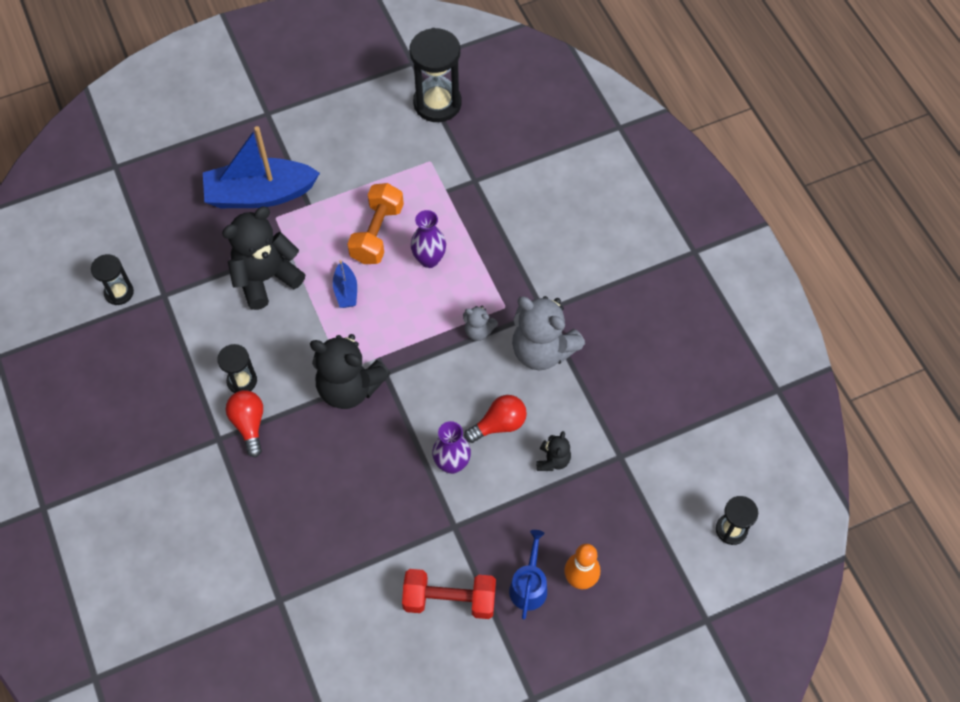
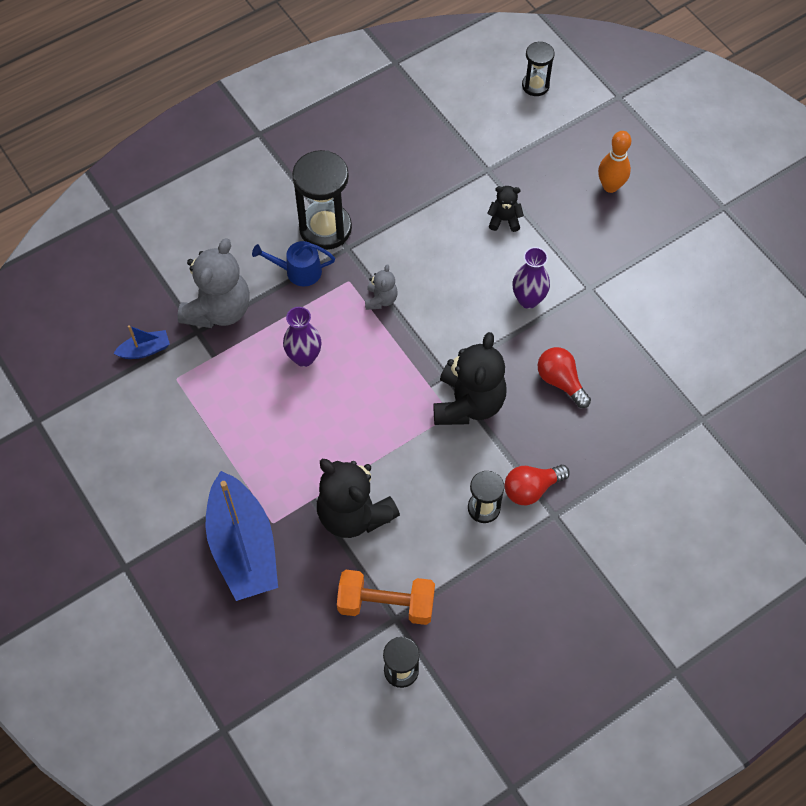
camera: 100 degrees left, 0 degrees up
blue boat [333,260,357,308] -> blue boat moved to [113,325,170,359]
orange dumbbell [347,183,404,264] -> orange dumbbell moved to [337,570,435,625]
red dumbbell [402,569,496,619] -> none
black hourglass [409,28,462,122] -> black hourglass moved to [292,150,352,250]
red light bulb [464,395,527,443] -> red light bulb moved to [538,347,591,408]
blue watering can [509,530,547,619] -> blue watering can moved to [252,241,335,287]
grey teddy bear [512,296,585,370] -> grey teddy bear moved to [177,238,250,328]

